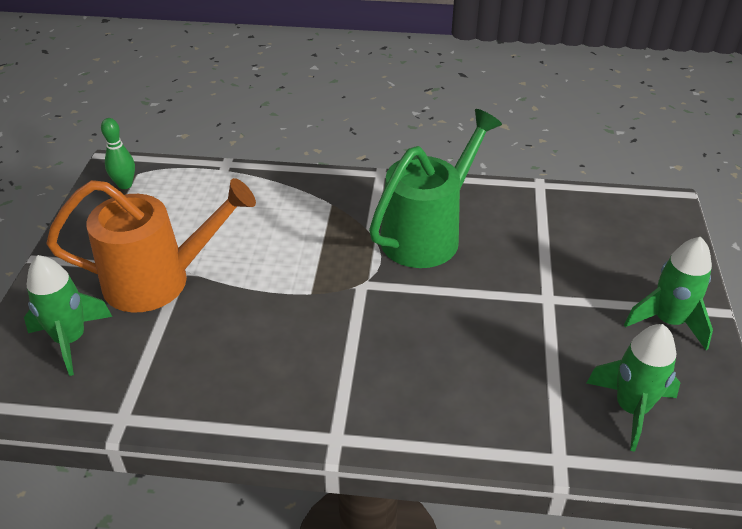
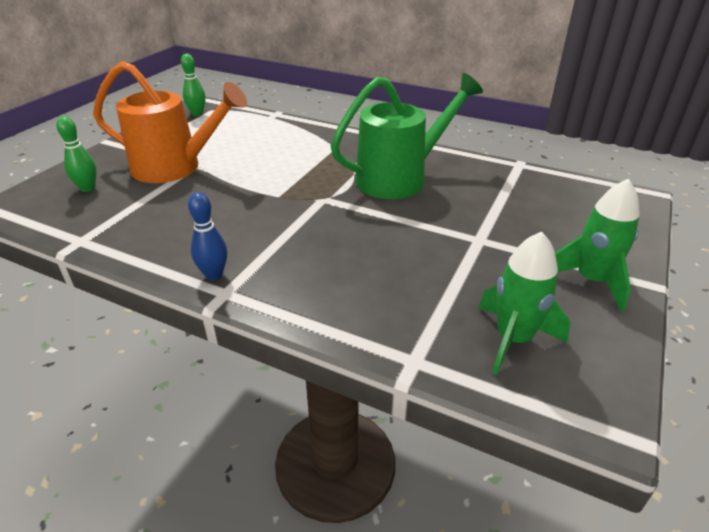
camera: 20 degrees right, 5 degrees down
green rocket [24,255,112,376] -> green bowling pin [56,116,97,192]
none -> blue bowling pin [188,192,227,280]

